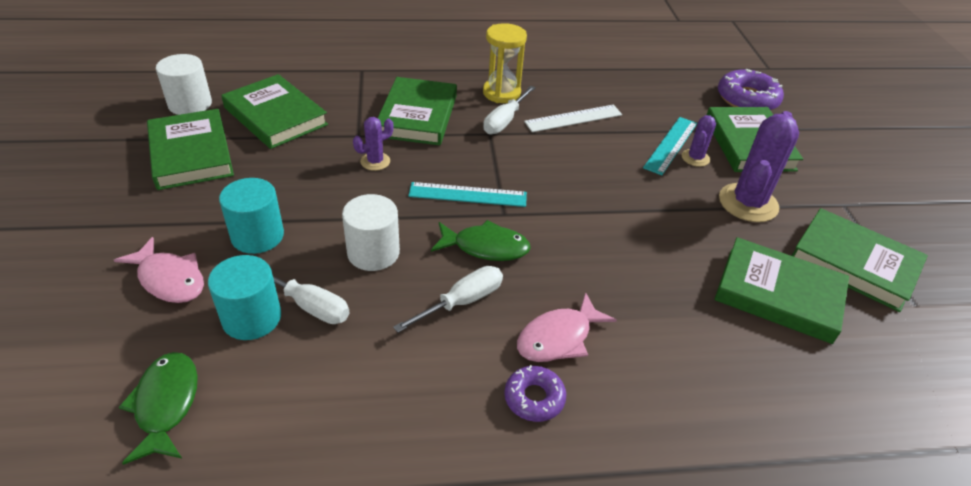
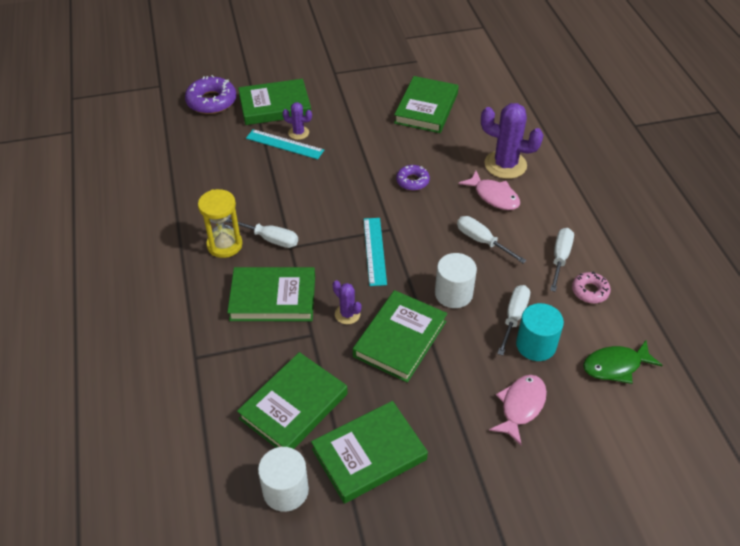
camera: 95 degrees left, 5 degrees up
turquoise cylinder [219,178,284,254] -> none
green fish [431,220,531,261] -> none
purple donut [504,365,566,422] -> purple donut moved to [396,165,430,191]
white ruler [524,105,622,132] -> none
purple cactus [719,111,799,222] -> purple cactus moved to [481,103,543,179]
green book [791,208,928,312] -> green book moved to [353,290,447,383]
none -> white screwdriver [550,228,574,292]
none -> pink donut [572,272,611,303]

